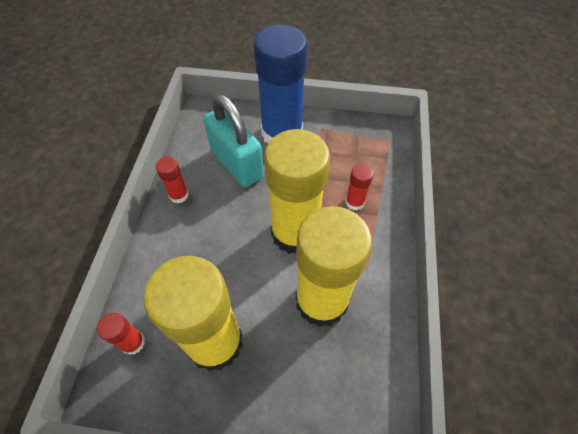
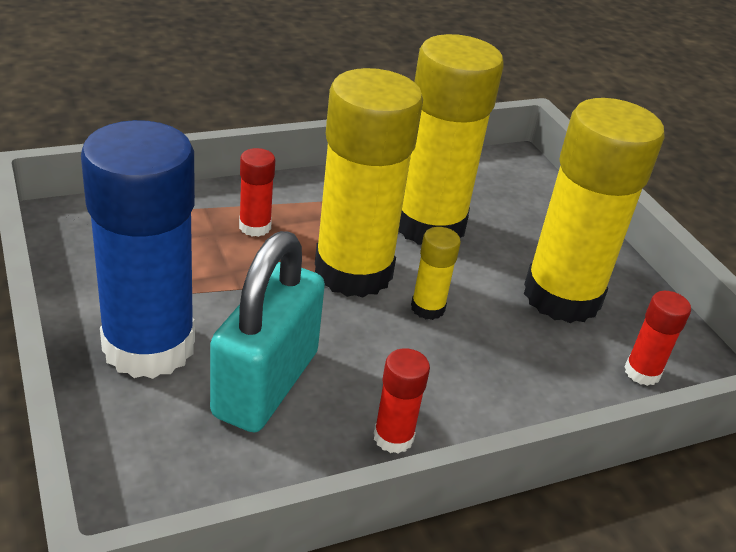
camera: 125 degrees left, 20 degrees down
none -> yellow glue stick [411,227,461,320]

